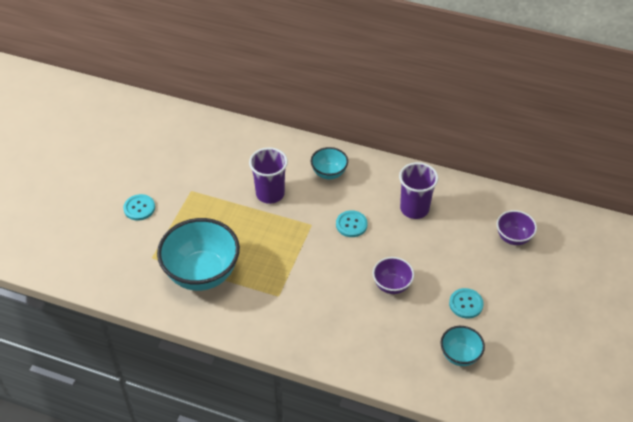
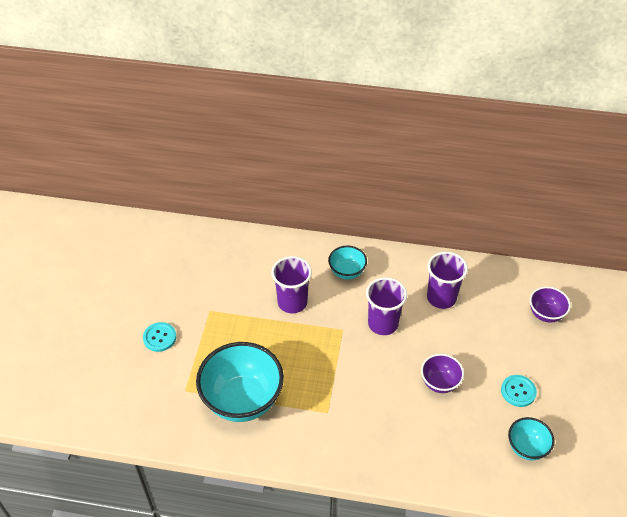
camera: 10 degrees left, 0 degrees up
turquoise button [336,210,368,237] -> purple cup [366,277,407,335]

